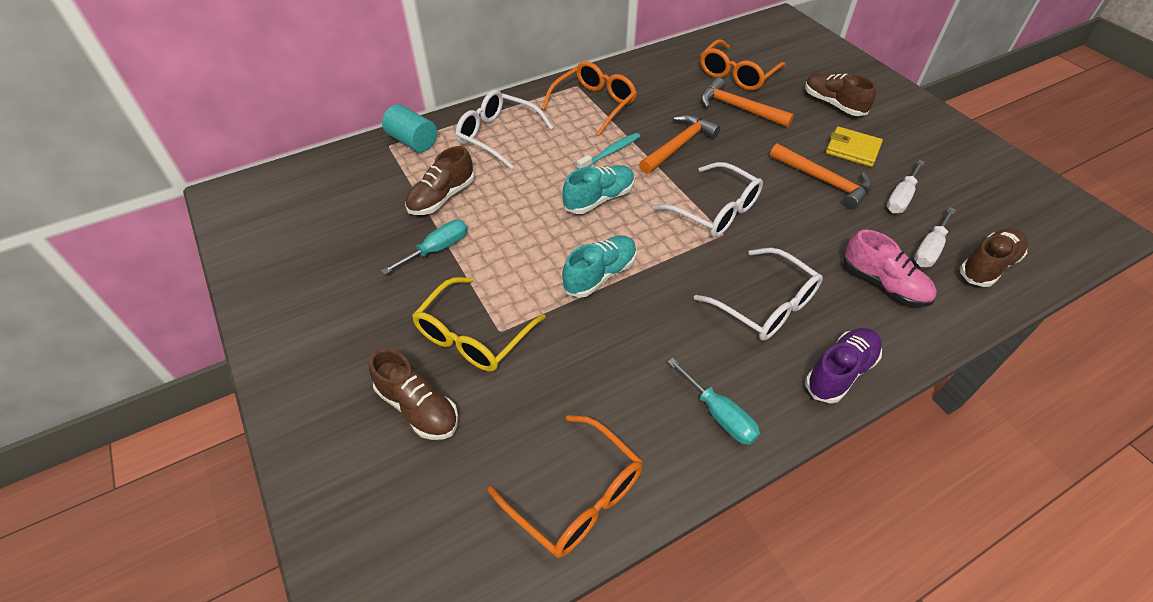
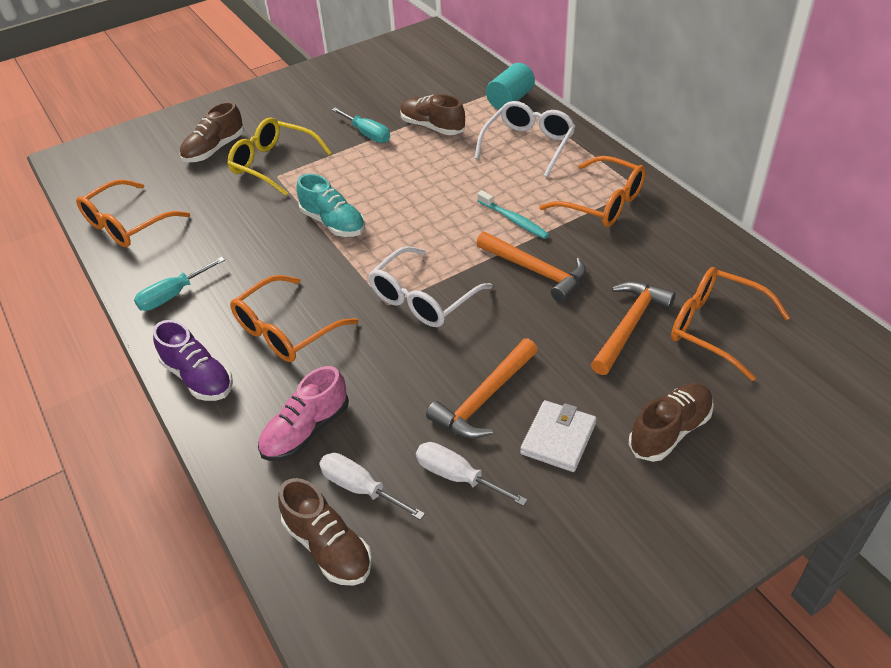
camera: 90 degrees right, 5 degrees down
turquoise shoe [563,165,635,214] -> none
white glasses [694,248,823,341] -> orange glasses [230,275,358,362]
yellow wallet [826,127,883,167] -> white wallet [520,400,596,472]

